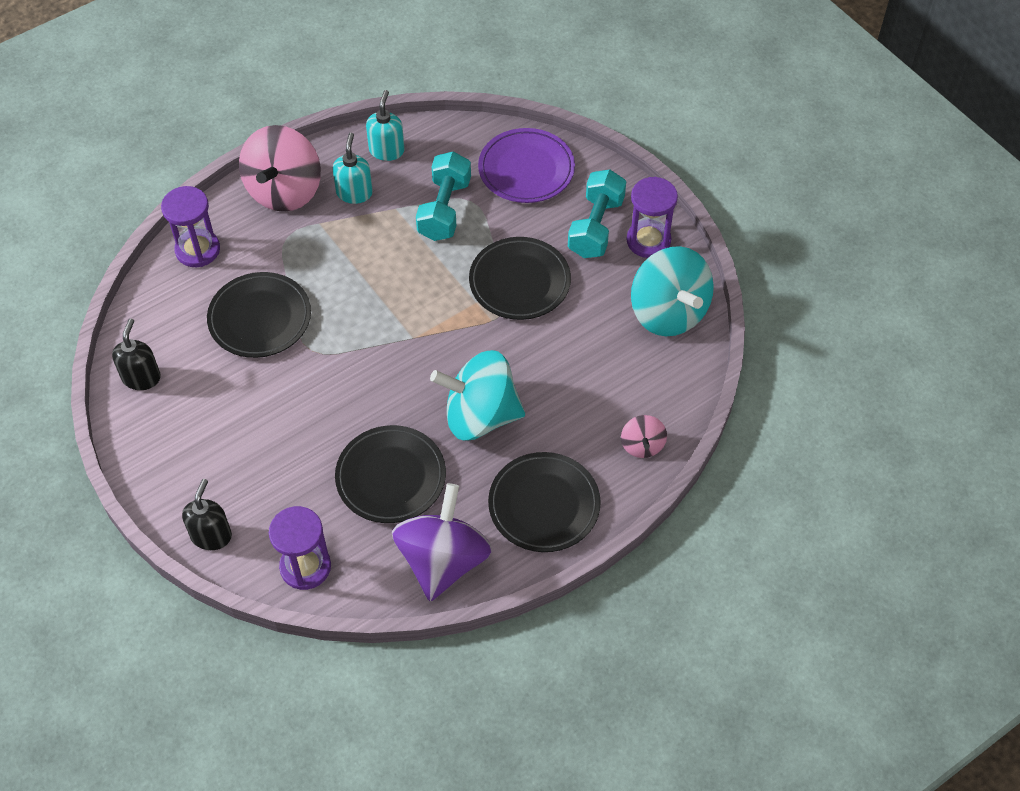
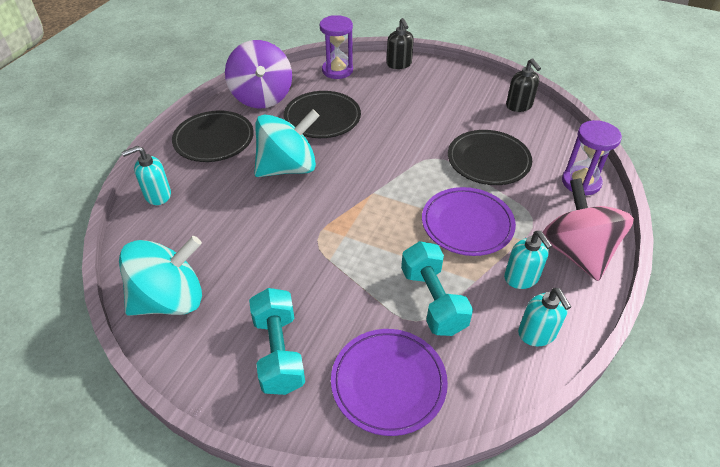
camera: 150 degrees right, 10 degrees down
black plate [469,237,571,320] -> none
pink spinning top [621,415,667,458] -> turquoise soap dispenser [121,146,171,205]
purple hourglass [626,177,678,258] -> none
turquoise spinning top [631,246,714,336] -> turquoise spinning top turned 120 degrees clockwise [119,236,202,316]
none -> purple plate [422,187,516,256]

